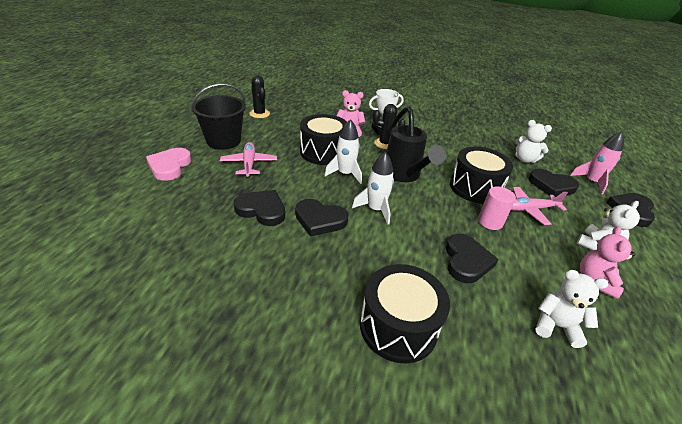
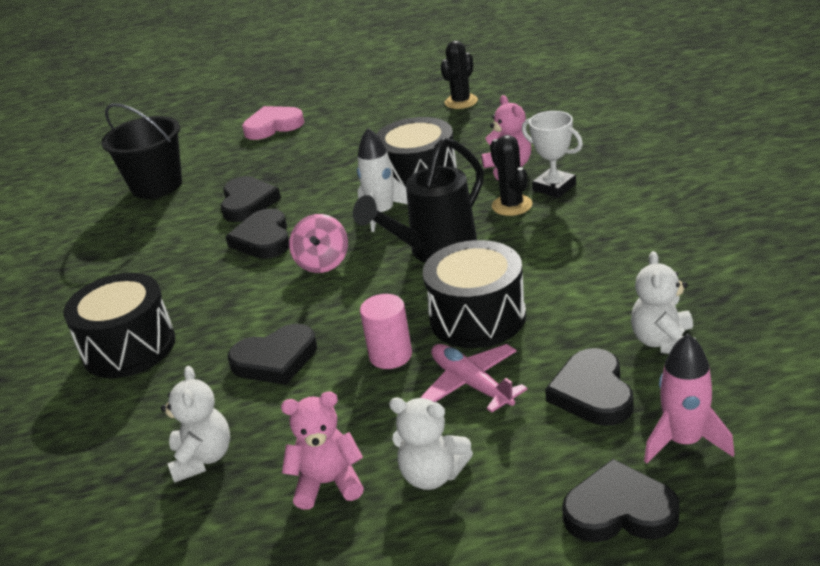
camera: 70 degrees right, 5 degrees down
black bucket [191,84,246,150] -> black bucket moved to [101,103,182,199]
pink plane [220,142,277,177] -> none
white rocket [352,152,394,224] -> pink spinning top [289,214,348,273]

